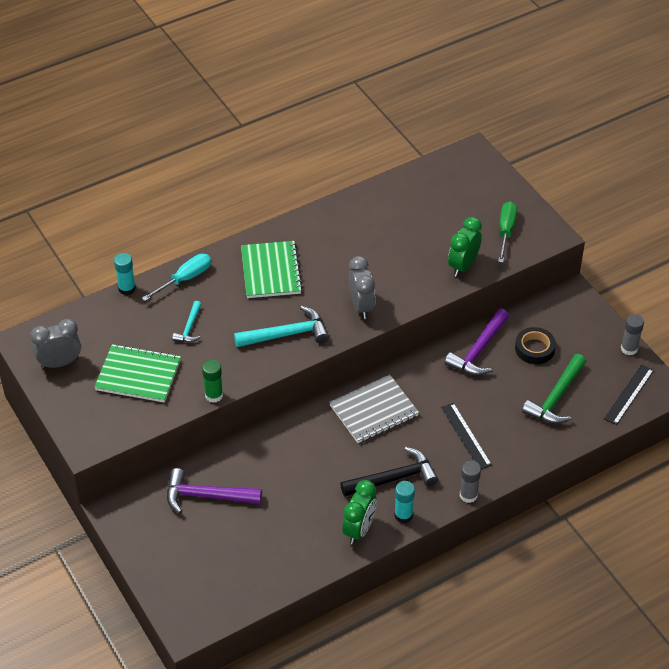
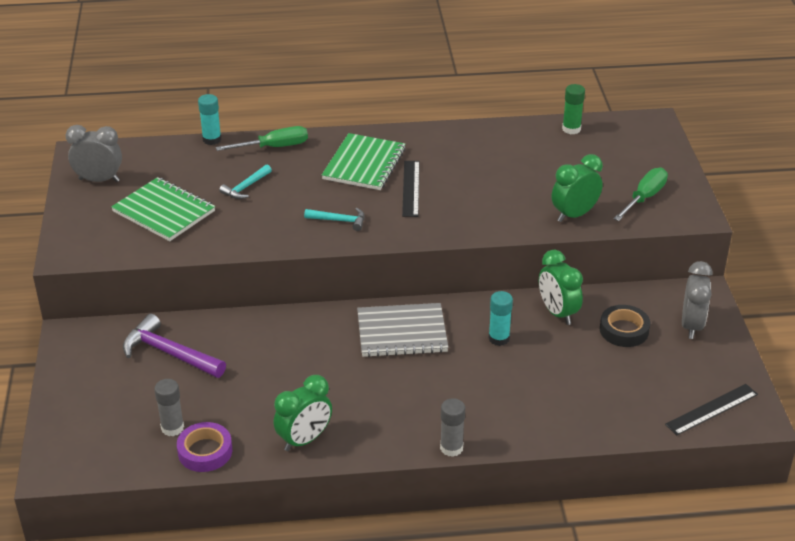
camera: 25 degrees right, 10 degrees down
turquoise screwdriver [142,254,211,301] -> green screwdriver [216,126,308,151]
green glue stick [202,359,223,403] -> green glue stick moved to [562,84,585,134]
turquoise hammer [234,306,329,347] -> turquoise hammer [304,208,365,231], size x0.57
black hammer [340,447,438,497] -> none
grey clock [349,256,375,319] -> grey clock moved to [682,261,713,339]
turquoise glue stick [394,481,415,523] -> turquoise glue stick moved to [488,291,513,346]
black ruler [441,403,492,469] -> black ruler moved to [402,161,420,217]
purple hammer [445,308,509,376] -> green clock [539,250,583,325]
green hammer [522,354,586,424] -> none
grey glue stick [621,314,644,355] -> grey glue stick moved to [154,379,184,436]
none -> purple tape [177,422,232,472]

